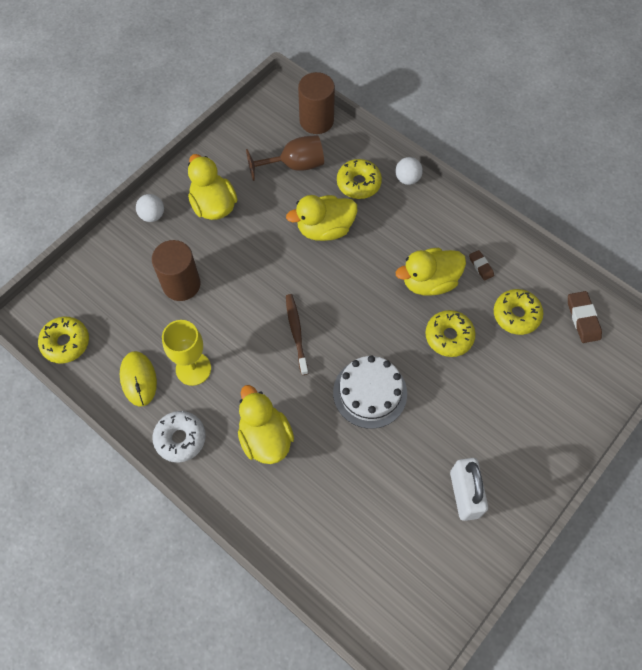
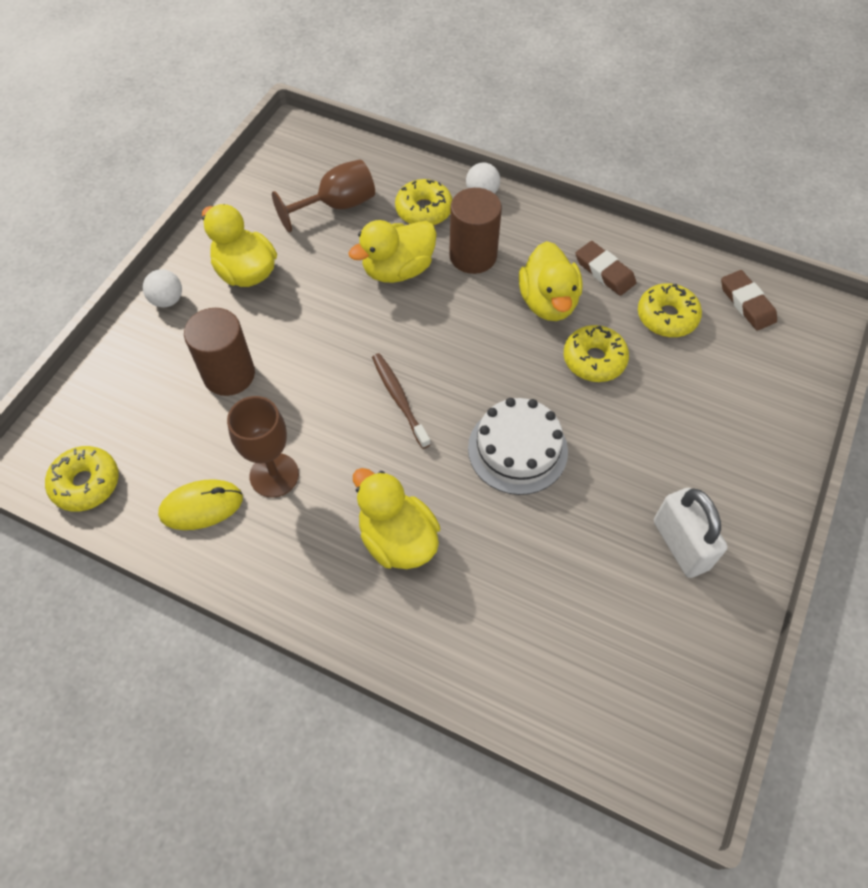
camera: 15 degrees left, 5 degrees down
yellow mouse [120,351,157,406] -> yellow mouse turned 75 degrees counterclockwise [158,479,243,530]
white donut [152,411,206,463] -> none
yellow goblet [162,320,211,386] -> brown goblet [227,396,299,498]
brown cylinder [298,72,335,134] -> brown cylinder moved to [449,188,502,274]
yellow duck [396,248,466,295] -> yellow duck turned 60 degrees counterclockwise [519,241,582,321]
brown eraser [469,250,494,281] -> brown eraser [575,241,636,296], size x1.62

